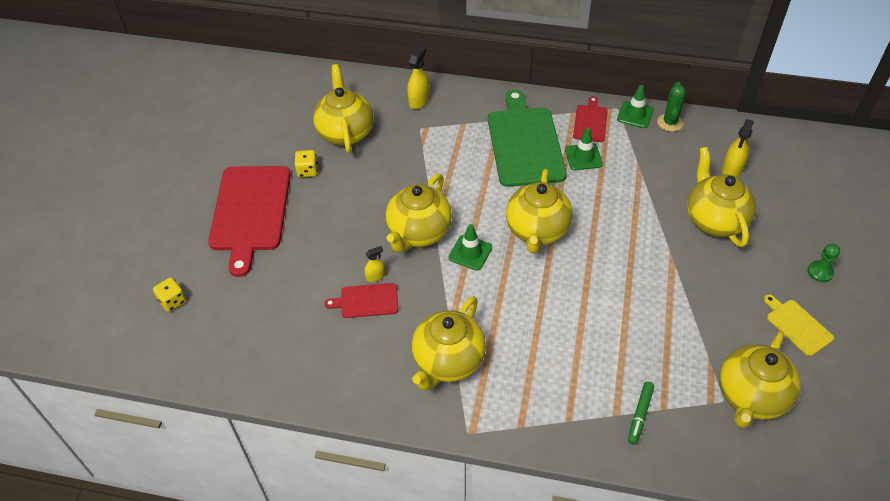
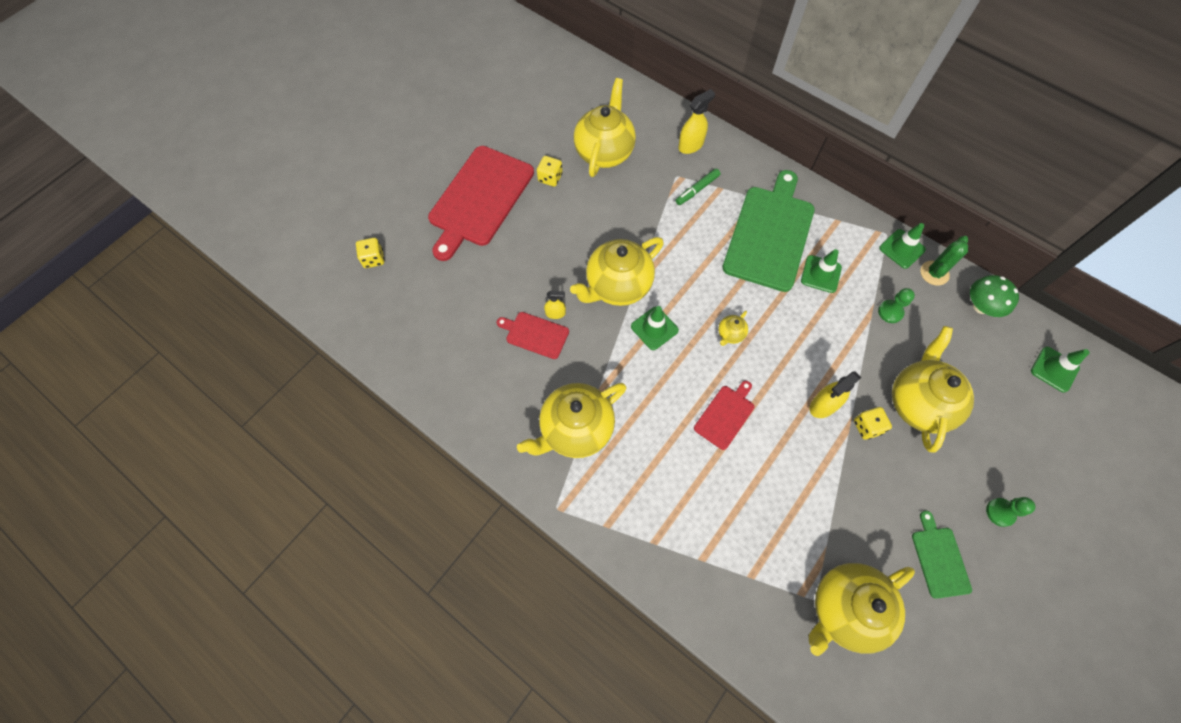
camera: 25 degrees right, 15 degrees up
yellow teapot [506,169,573,253] -> yellow teapot [718,311,748,346], size x0.43
red cutting board [573,97,608,142] -> red cutting board moved to [694,381,754,450]
green marker [628,382,654,445] -> green marker moved to [676,169,720,205]
yellow spray bottle [722,119,754,177] -> yellow spray bottle moved to [810,371,862,418]
yellow cutting board [764,294,834,356] -> green cutting board [912,511,972,599]
none -> yellow dice [854,407,892,440]
none -> green pawn [878,288,915,323]
none -> green mushroom [970,275,1019,317]
none -> green traffic cone [1031,347,1090,392]

